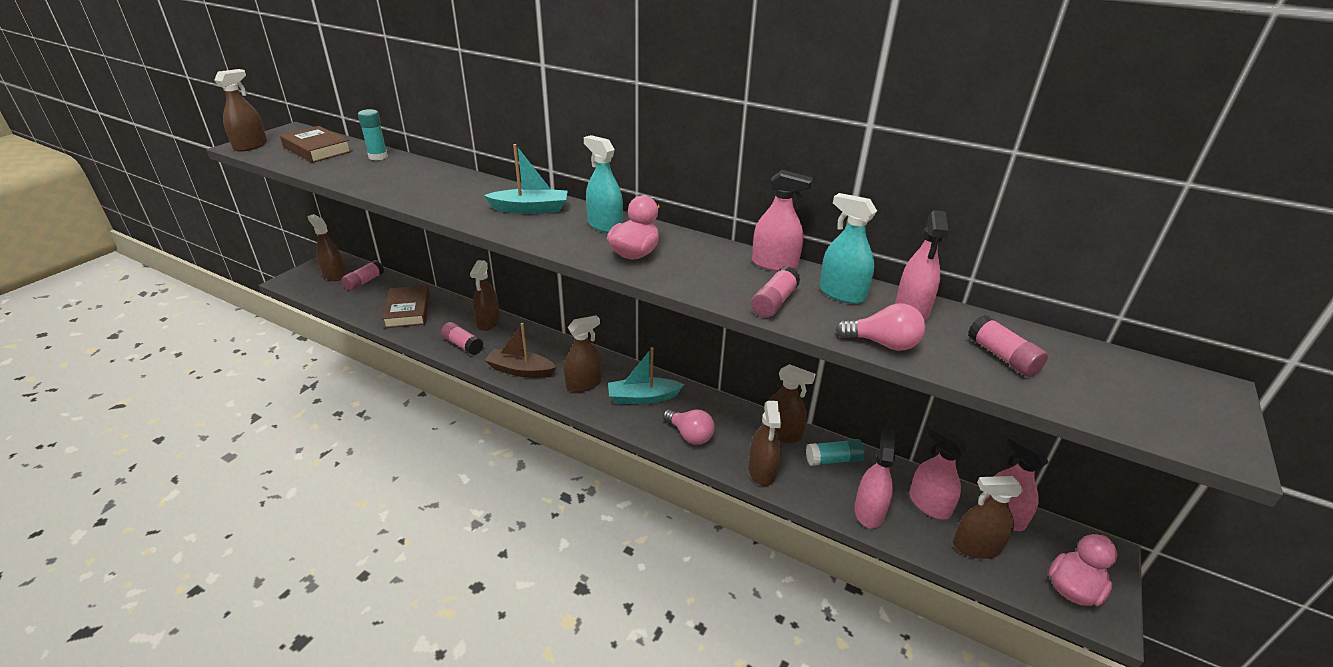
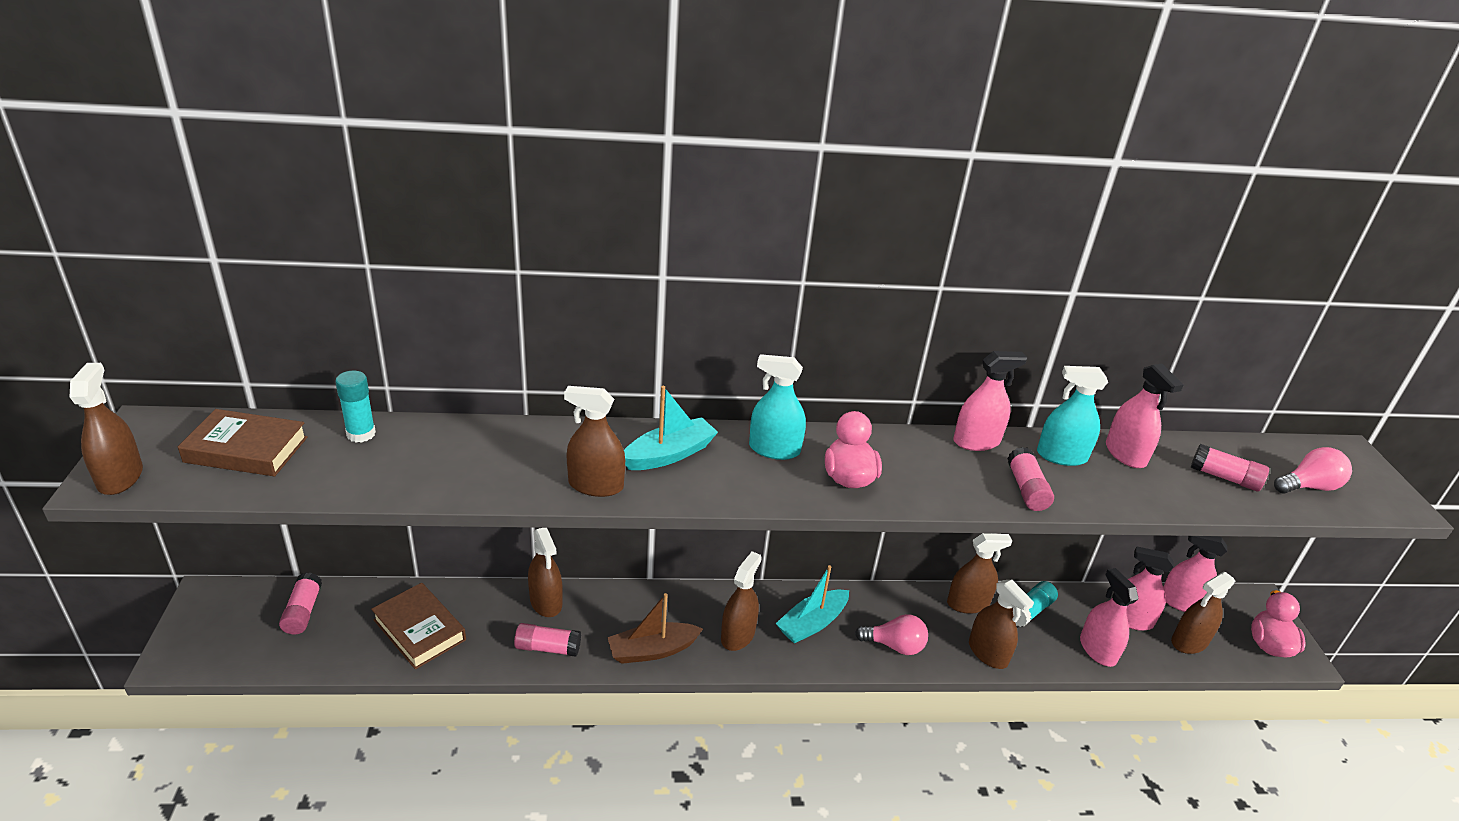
camera: 35 degrees left, 0 degrees up
brown spray bottle [307,214,346,281] -> brown spray bottle moved to [564,386,625,497]
pink light bulb [835,303,925,351] -> pink light bulb moved to [1274,447,1352,494]

